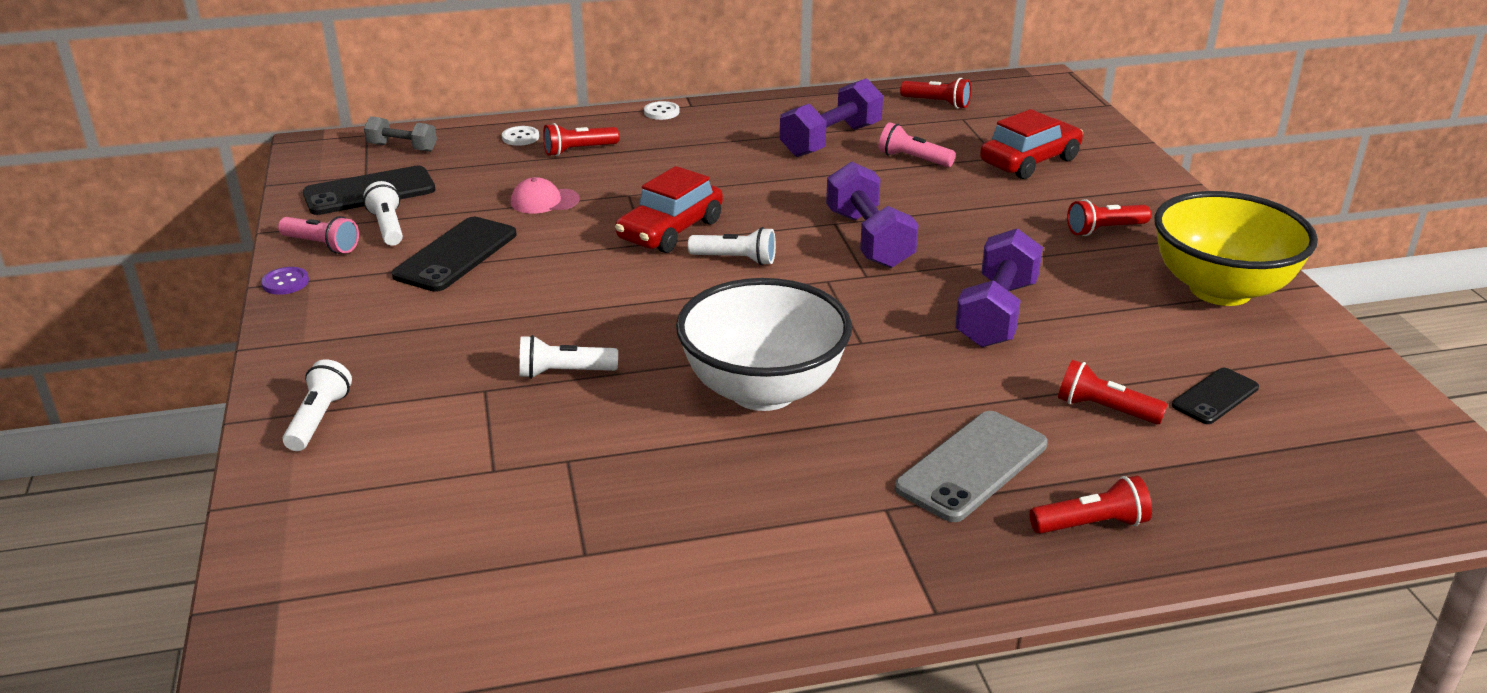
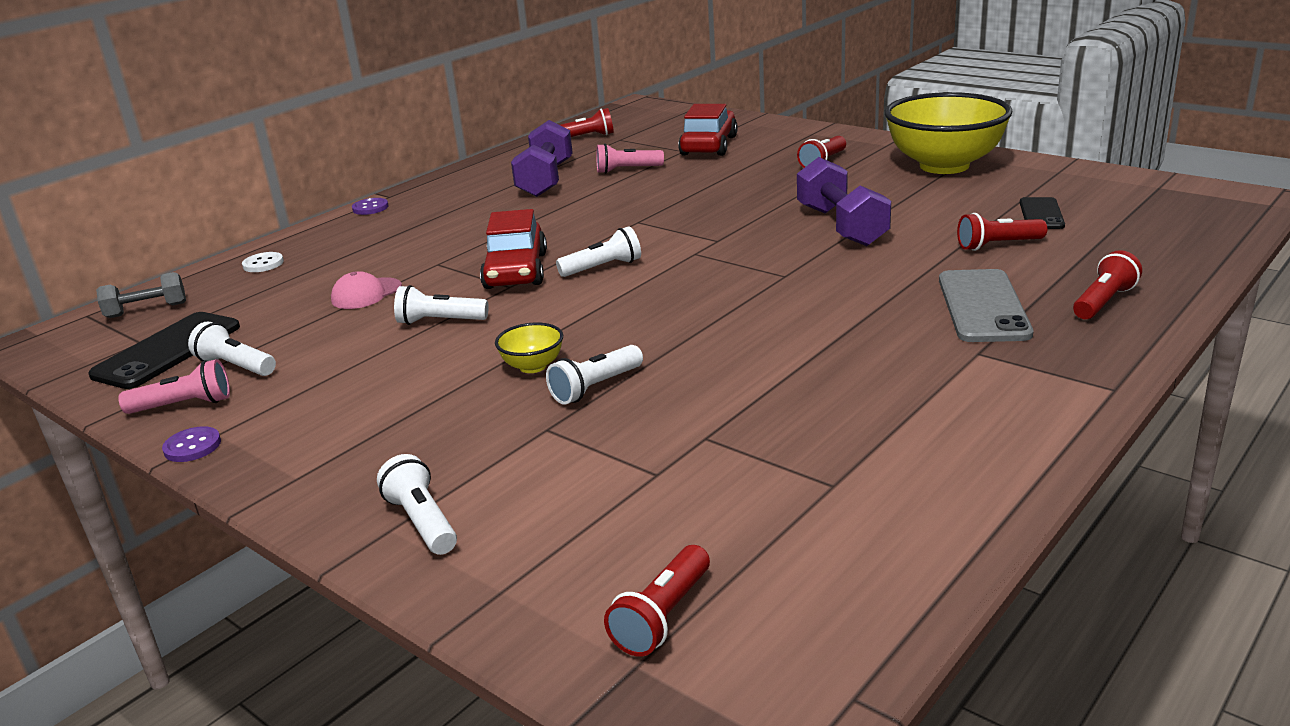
camera: 35 degrees left, 5 degrees down
black phone [392,217,517,292] -> none
red flashlight [543,123,619,156] -> red flashlight moved to [604,545,710,657]
white button [644,101,679,120] -> purple button [352,198,389,215]
white bowl [676,278,852,411] -> none
purple dumbbell [826,161,919,268] -> none
none -> white flashlight [394,285,489,325]
none -> yellow bowl [495,322,563,373]

